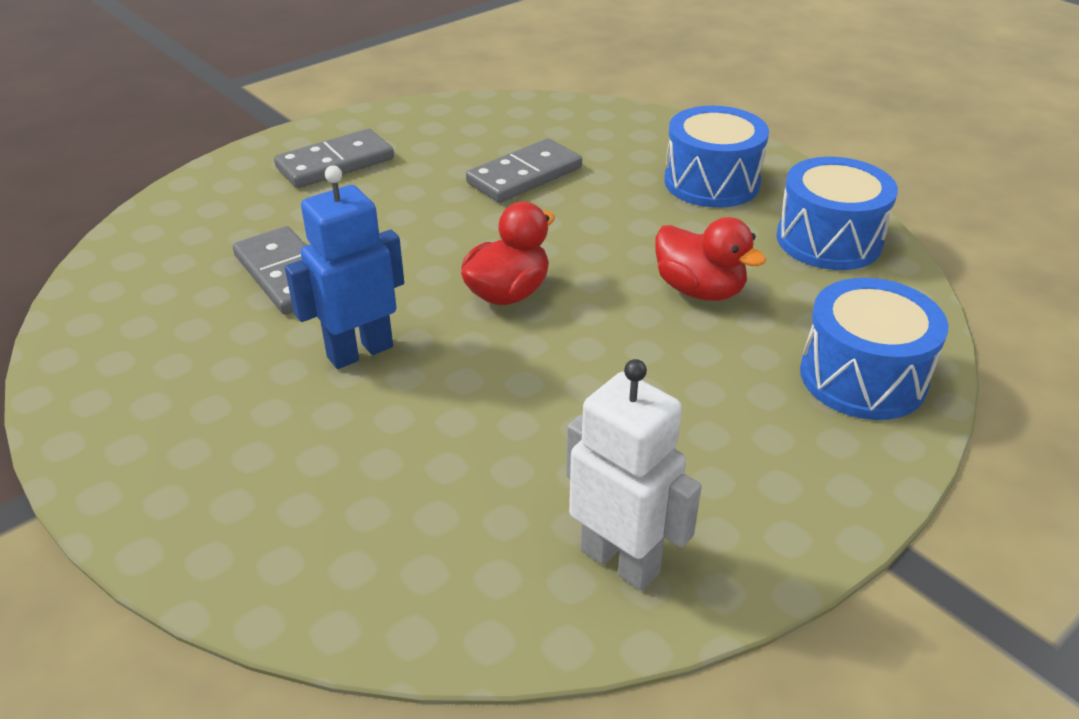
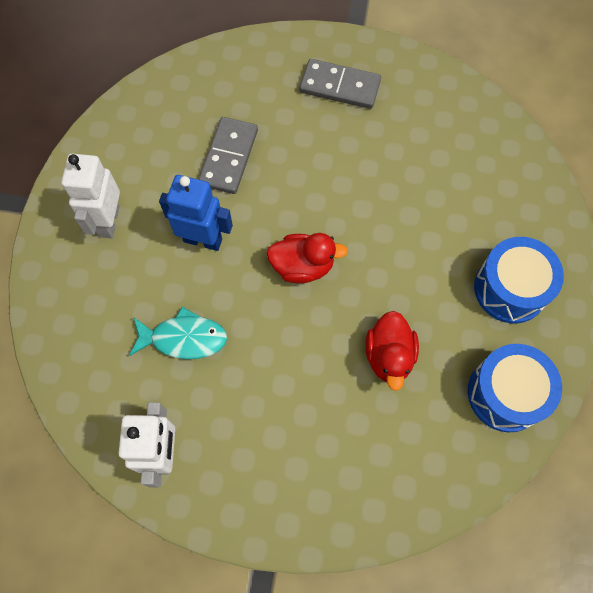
camera: 50 degrees right, 30 degrees up
grey domino [466,138,582,203] -> none
blue drum [800,278,948,420] -> none
none -> white robot [61,154,120,238]
none -> turquoise fish [129,307,227,359]

